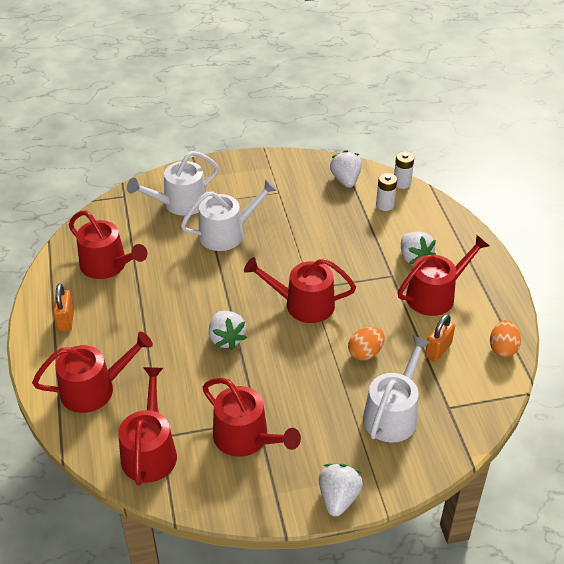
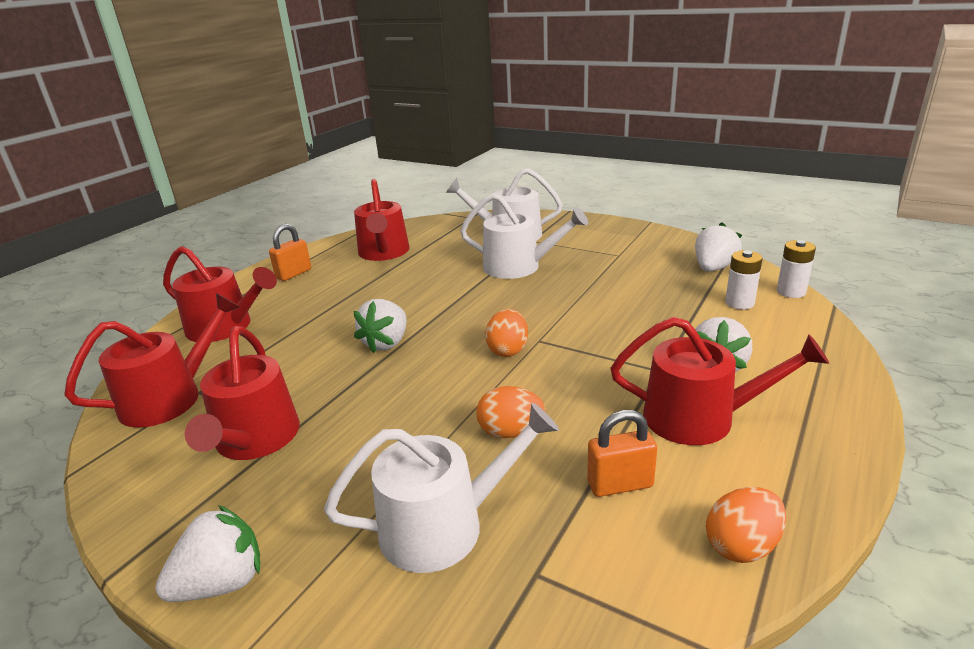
camera: 45 degrees right, 15 degrees down
red watering can [244,257,356,323] -> orange egg [485,309,528,357]

